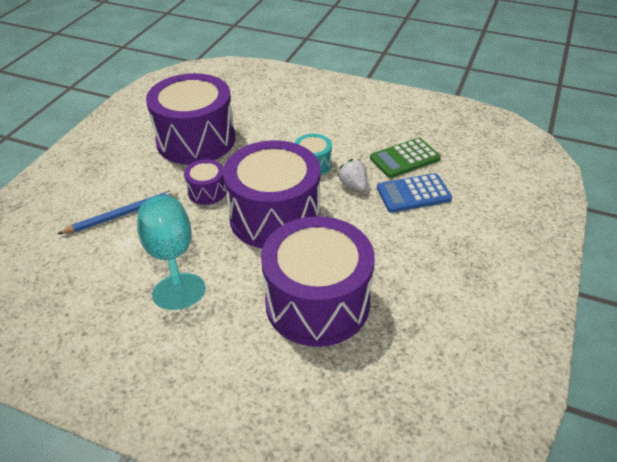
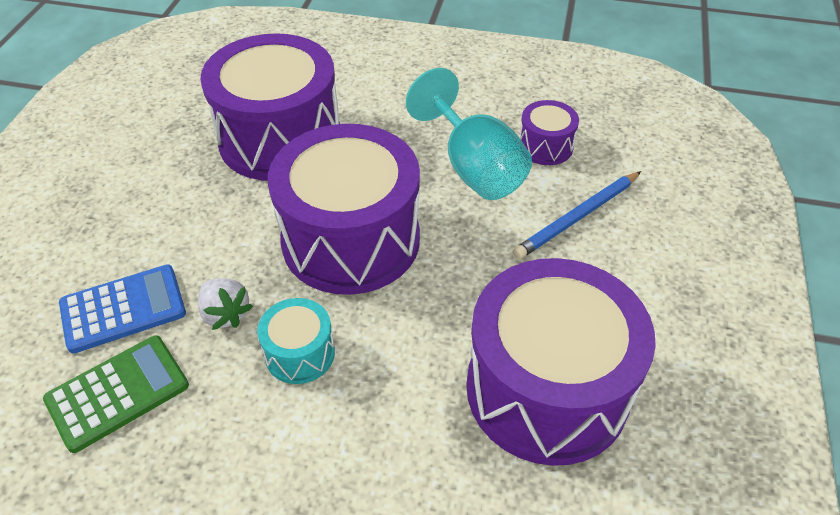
camera: 170 degrees right, 5 degrees up
purple drum [184,159,227,205] -> purple drum moved to [519,100,579,165]

